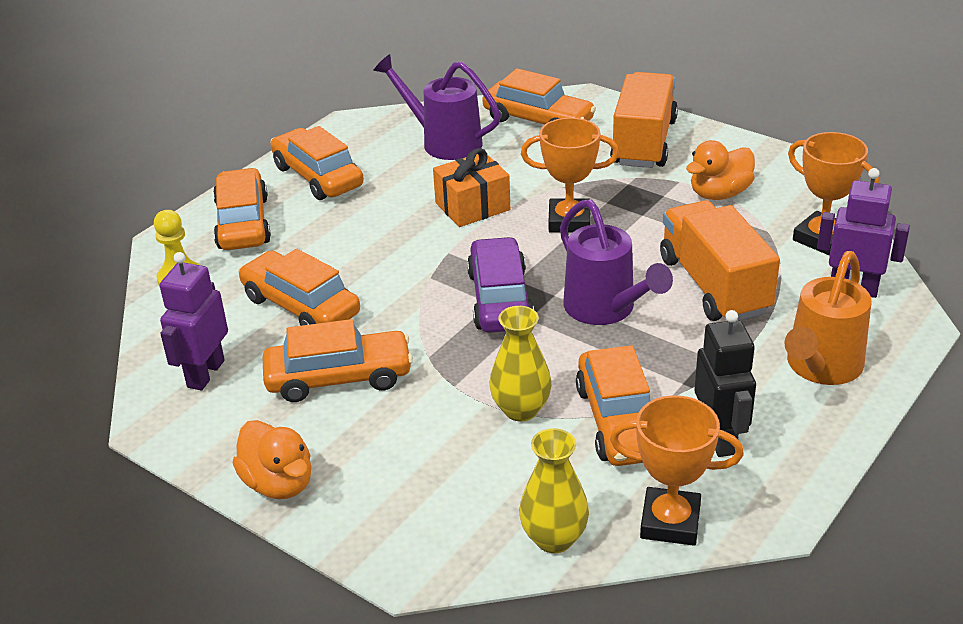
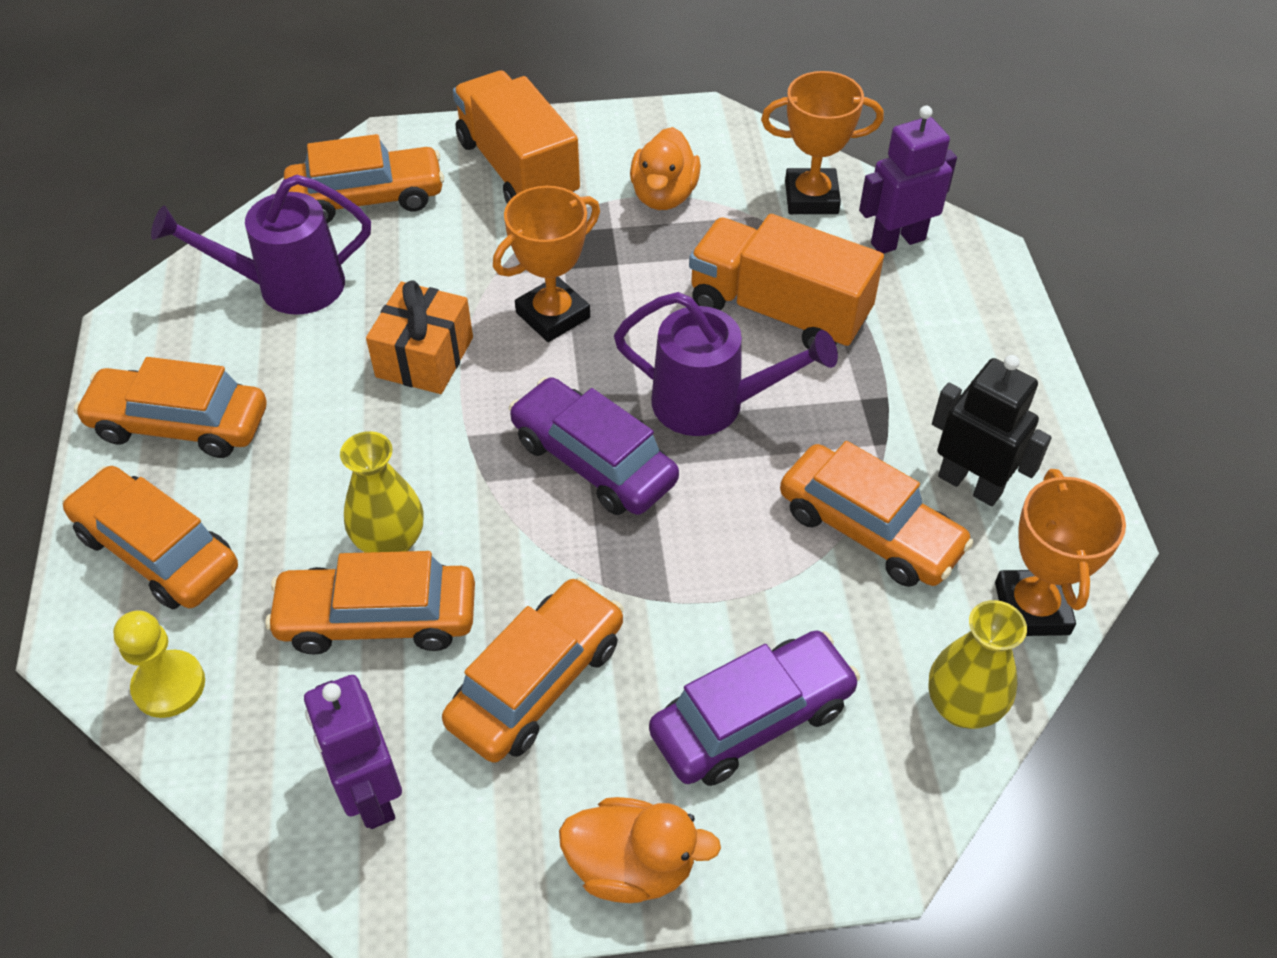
camera: 45 degrees left, 15 degrees up
yellow vase [489,306,551,422] -> yellow vase moved to [340,431,424,553]
orange trophy [610,395,744,546] -> orange trophy turned 60 degrees counterclockwise [995,469,1126,636]
orange watering can [784,251,872,385] -> none
none -> purple car [649,631,860,786]

